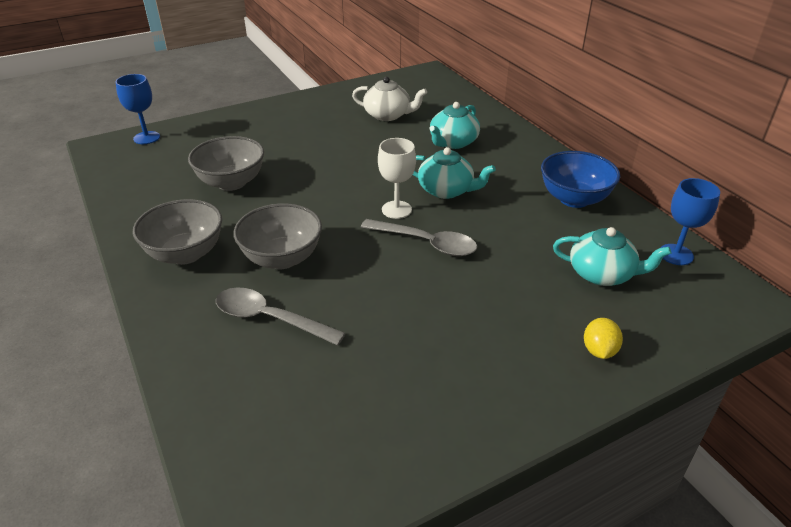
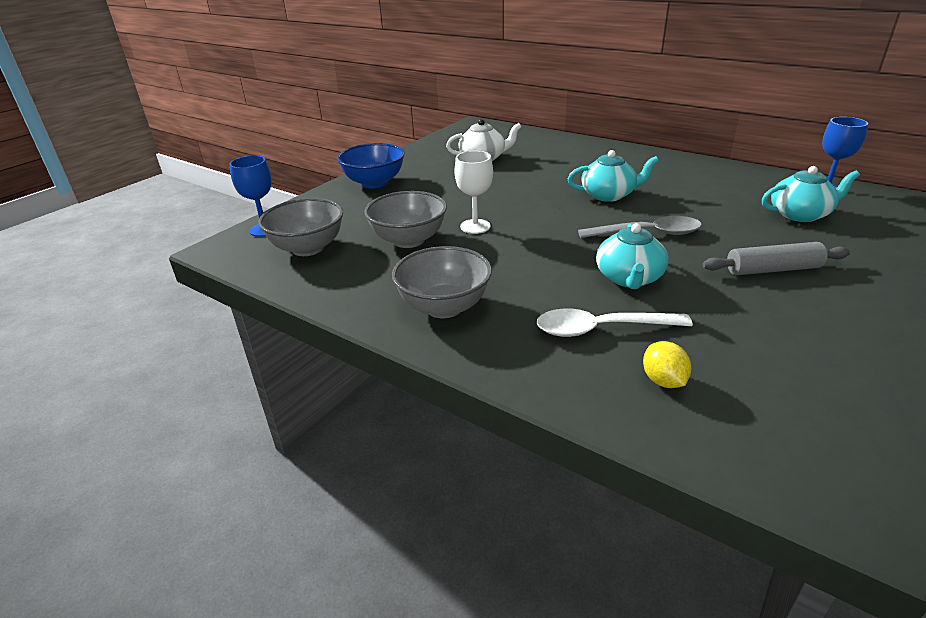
camera: 25 degrees left, 5 degrees down
grey spoon [216,288,346,345] -> white spoon [537,309,693,337]
grey bowl [234,203,322,269] -> grey bowl moved to [258,198,343,256]
white goblet [378,138,416,219] -> white goblet moved to [455,151,493,234]
turquoise teapot [430,102,480,149] -> turquoise teapot moved to [596,223,668,289]
blue bowl [541,151,620,208] -> blue bowl moved to [337,143,405,188]
yellow lemon [584,318,623,359] -> yellow lemon moved to [643,341,691,388]
none -> grey rolling pin [703,242,850,275]

